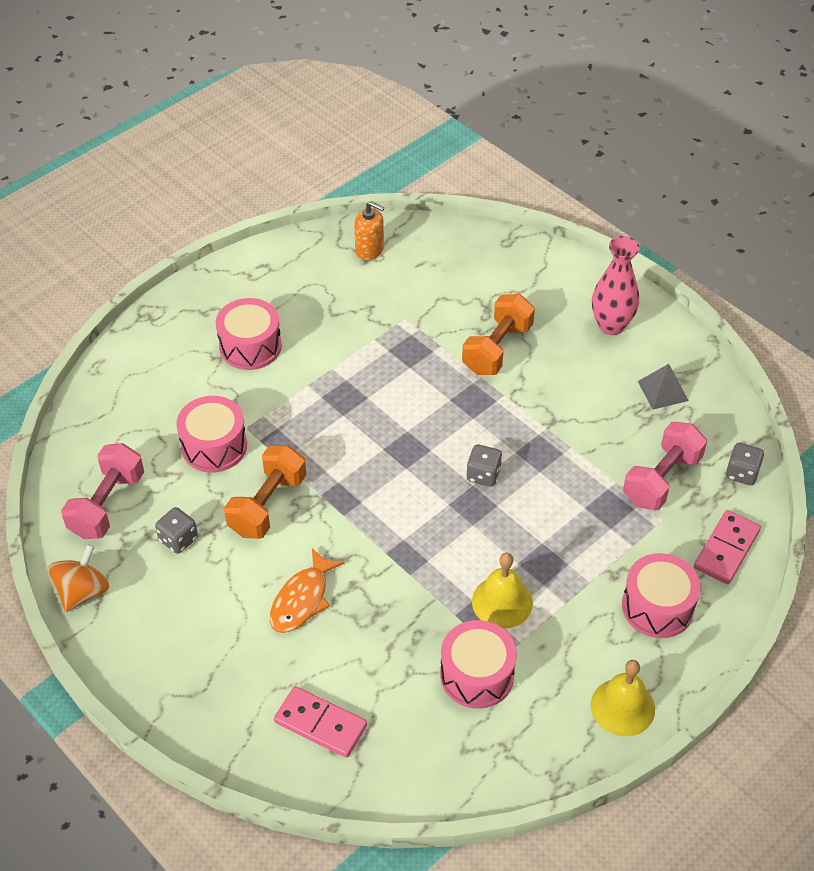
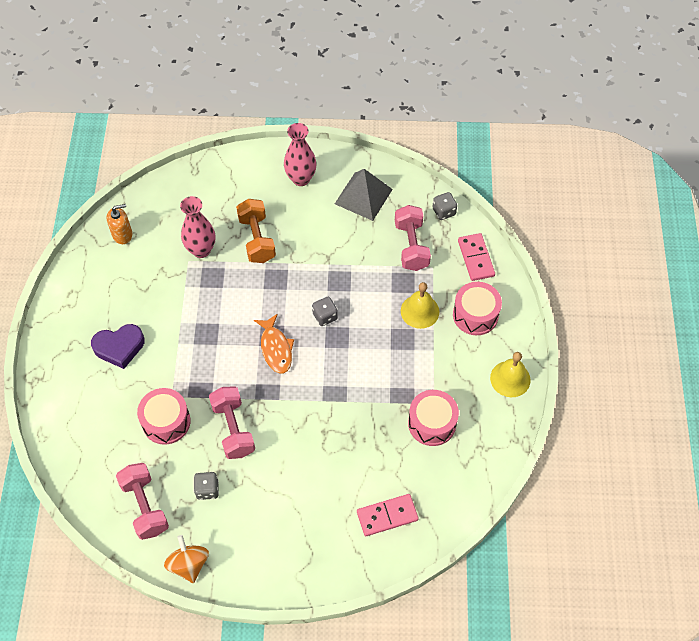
camera: 45 degrees left, 10 degrees up
pink drum [216,298,282,370] -> purple heart [91,324,145,369]
orange dumbbell [224,445,306,539] -> pink dumbbell [209,386,255,459]
orange fish [270,548,345,633] -> orange fish moved to [254,314,294,373]
yellow bell [472,553,533,629] -> yellow bell moved to [401,282,439,329]
grey pyramid [638,364,688,410] -> grey pyramid [335,169,393,221], size x1.66
none -> pink vase [180,196,215,258]

